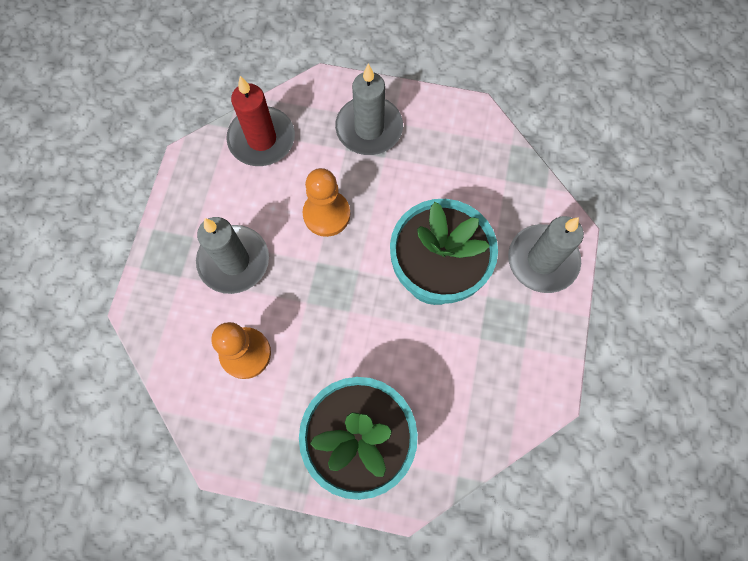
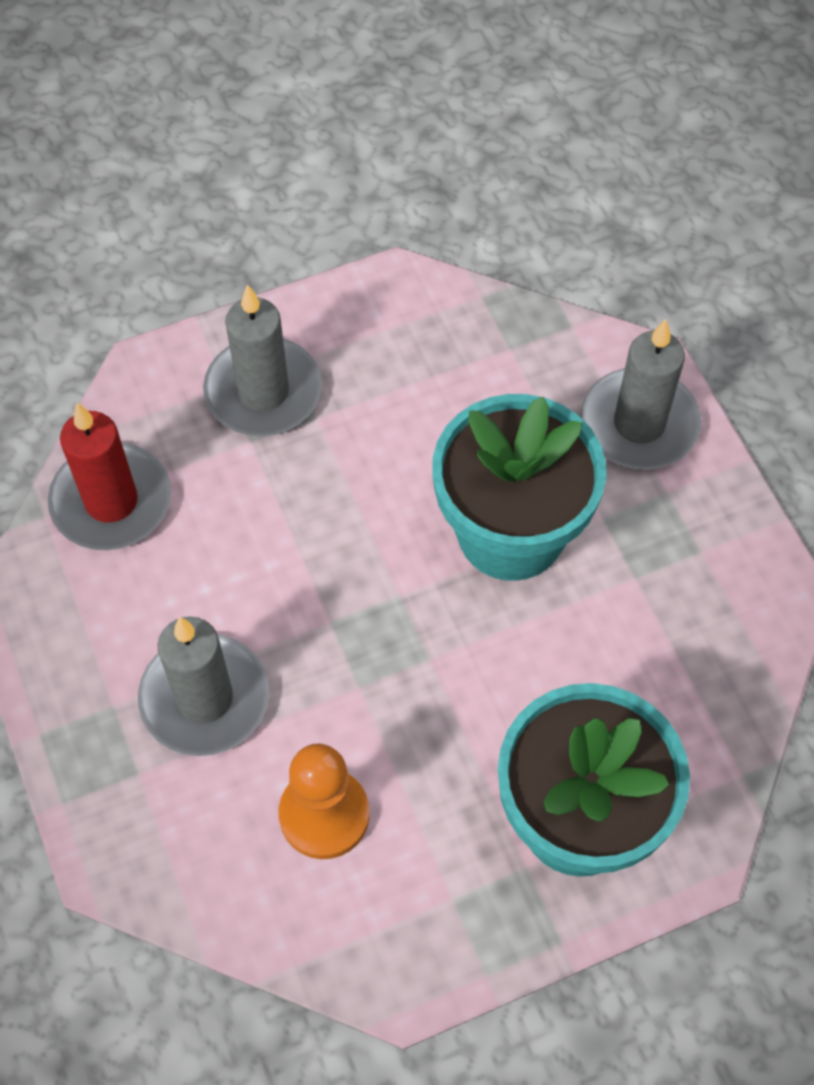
camera: 35 degrees left, 10 degrees down
orange pawn [303,168,350,237] -> none

